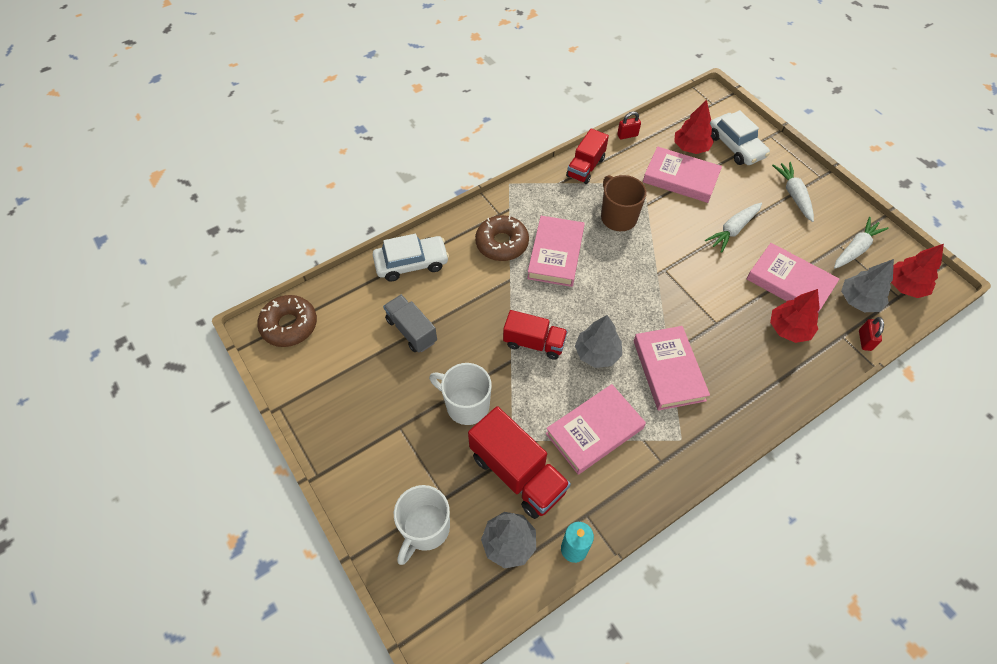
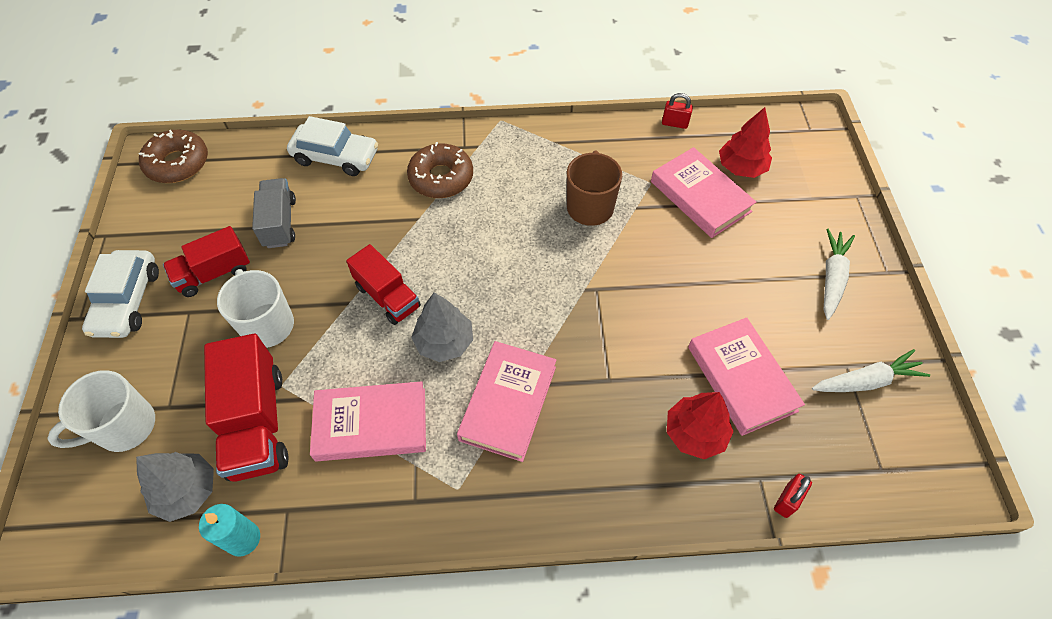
camera: 30 degrees right, 0 degrees up
pink book [527,216,585,287] -> none
red truck [566,128,609,184] -> red truck moved to [163,226,250,297]
white carrot [705,203,762,253] -> none
white car [710,110,770,165] -> white car moved to [82,250,159,338]
grey tree [841,259,894,312] -> none
red tree [891,244,944,298] -> none

